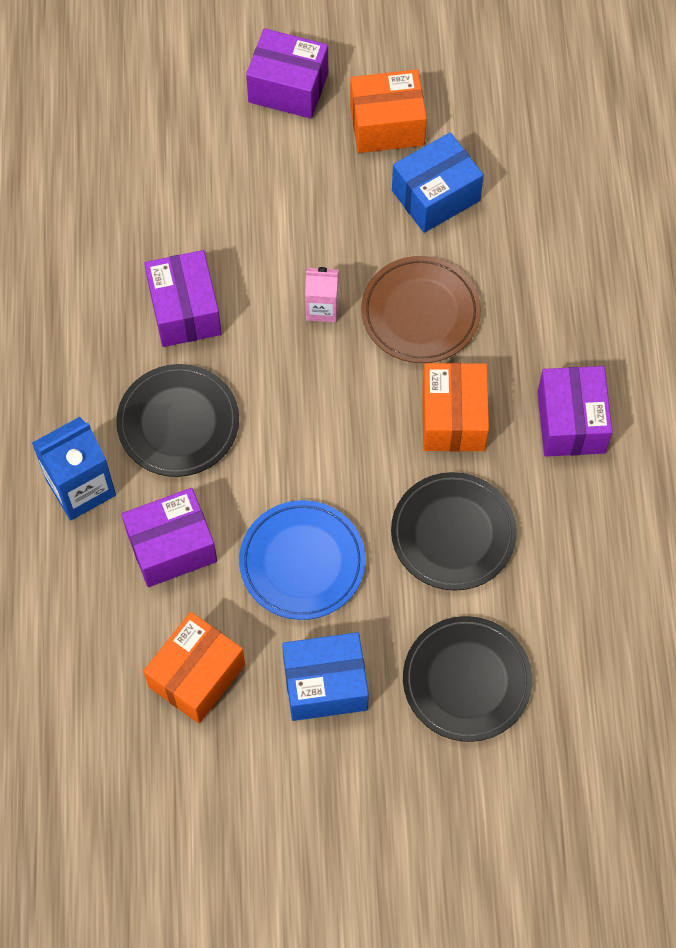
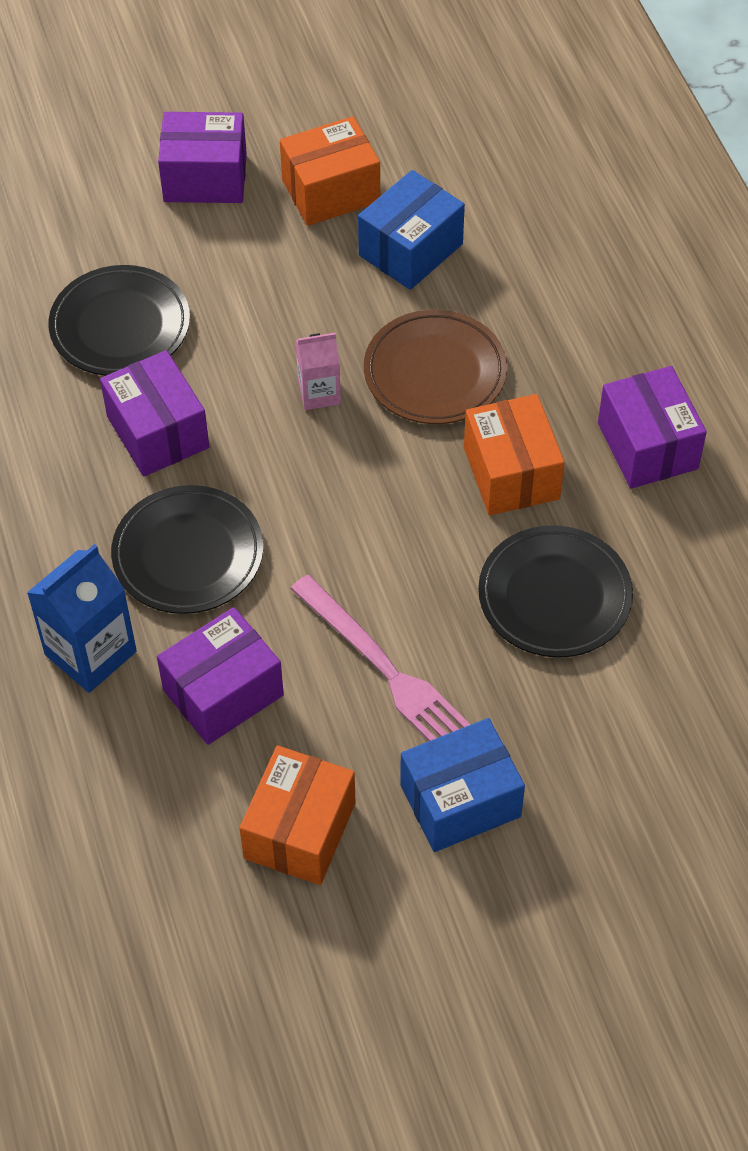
camera: 15 degrees left, 10 degrees down
blue plate [239,500,366,620] -> pink fork [290,575,470,741]
black plate [403,616,532,742] -> black plate moved to [49,265,190,376]

